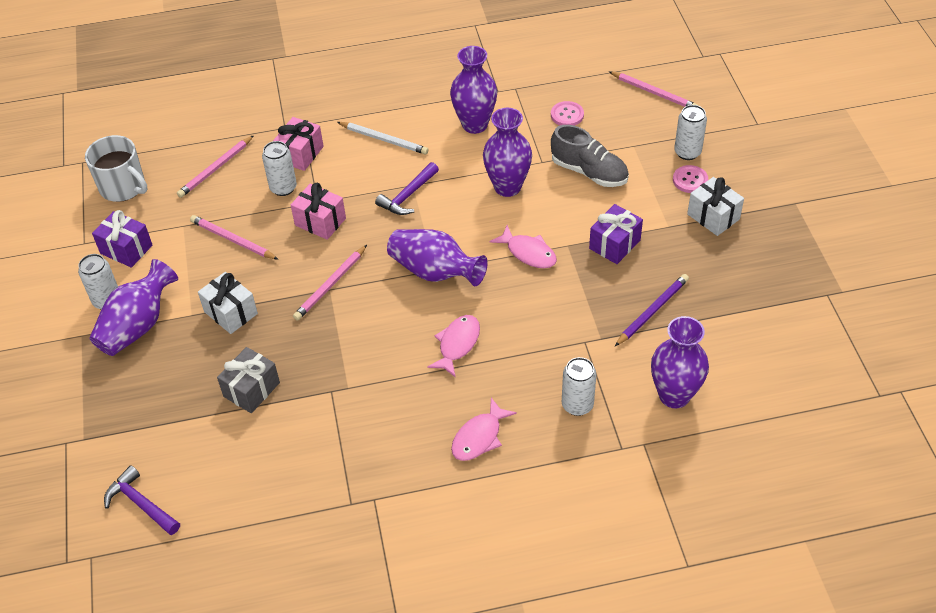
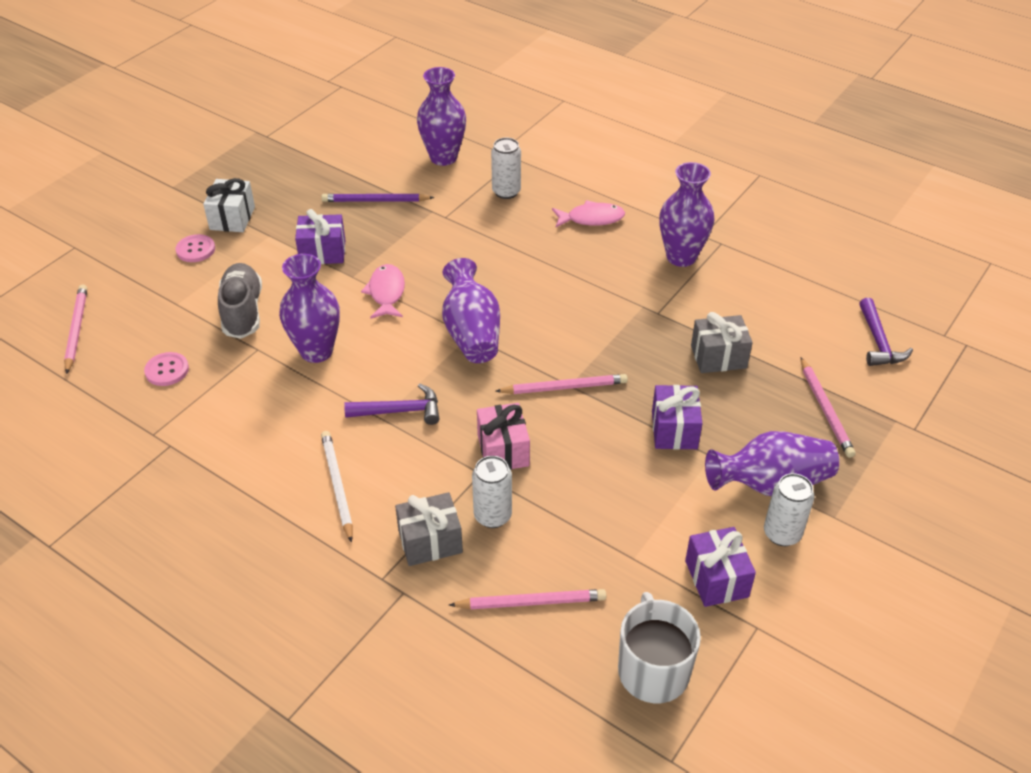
camera: 135 degrees left, 5 degrees down
pink pencil [190,215,279,260] -> pink pencil moved to [801,357,856,458]
white gift [198,272,258,334] -> purple gift [652,385,702,450]
pink gift [273,117,324,171] -> grey gift [395,492,463,566]
pink fish [427,315,480,378] -> none
purple vase [450,46,497,134] -> purple vase moved to [659,162,714,267]
white can [674,105,707,160] -> none

